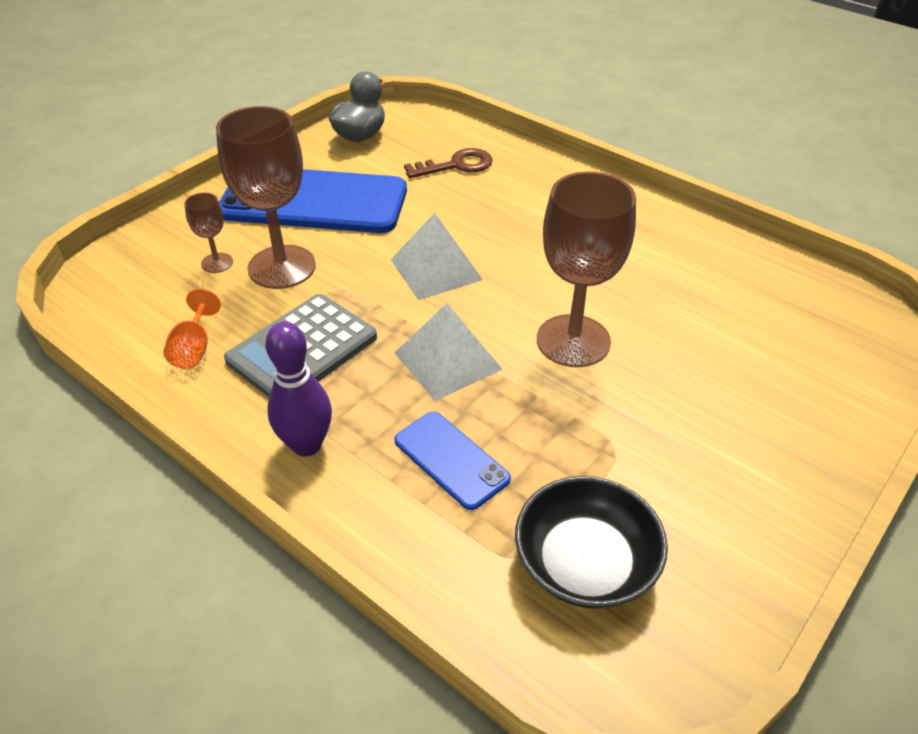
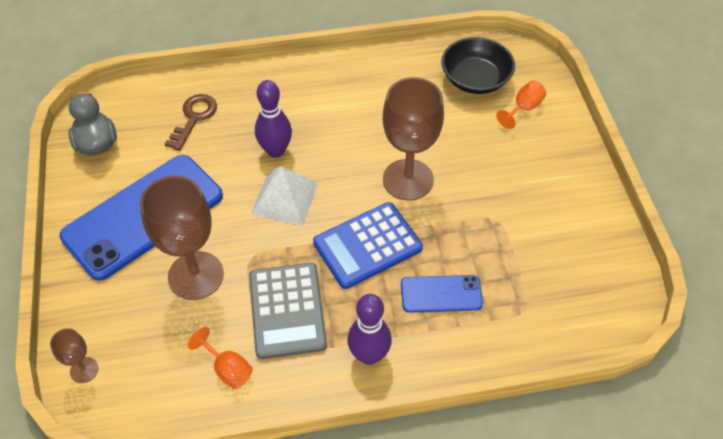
camera: 50 degrees left, 10 degrees up
brown goblet [184,193,233,273] -> brown goblet moved to [50,328,98,383]
white pyramid [395,303,502,401] -> blue calculator [313,202,423,289]
black bowl [515,476,668,609] -> black bowl moved to [441,37,515,94]
none -> purple bowling pin [255,80,292,158]
none -> orange goblet [496,81,546,129]

